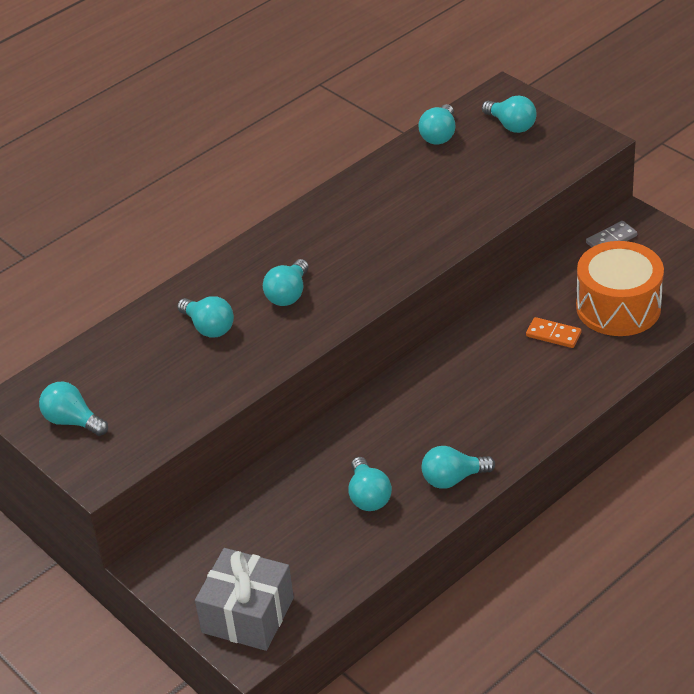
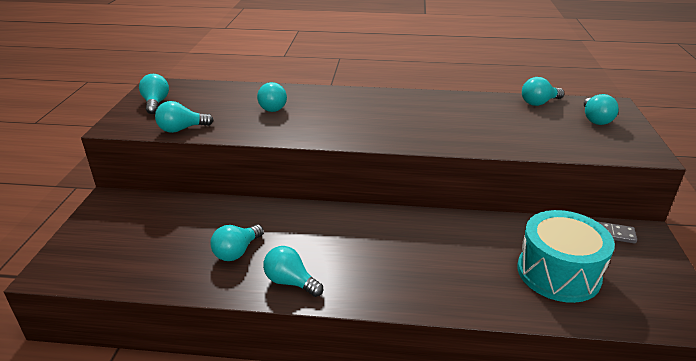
camera: 45 degrees right, 10 degrees down
grey gift [195,548,294,651] -> none
turquoise light bulb [263,259,309,306] -> turquoise light bulb moved to [155,101,214,133]
orange domino [526,317,582,348] -> none
orange drum [576,241,664,336] -> turquoise drum [517,210,615,303]

